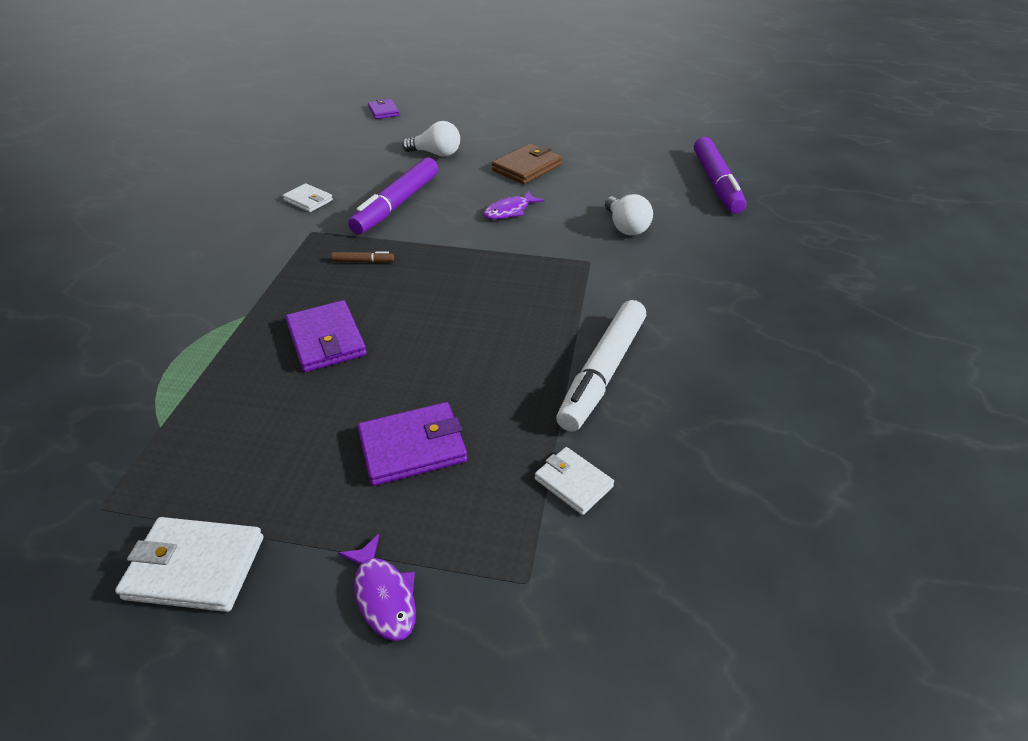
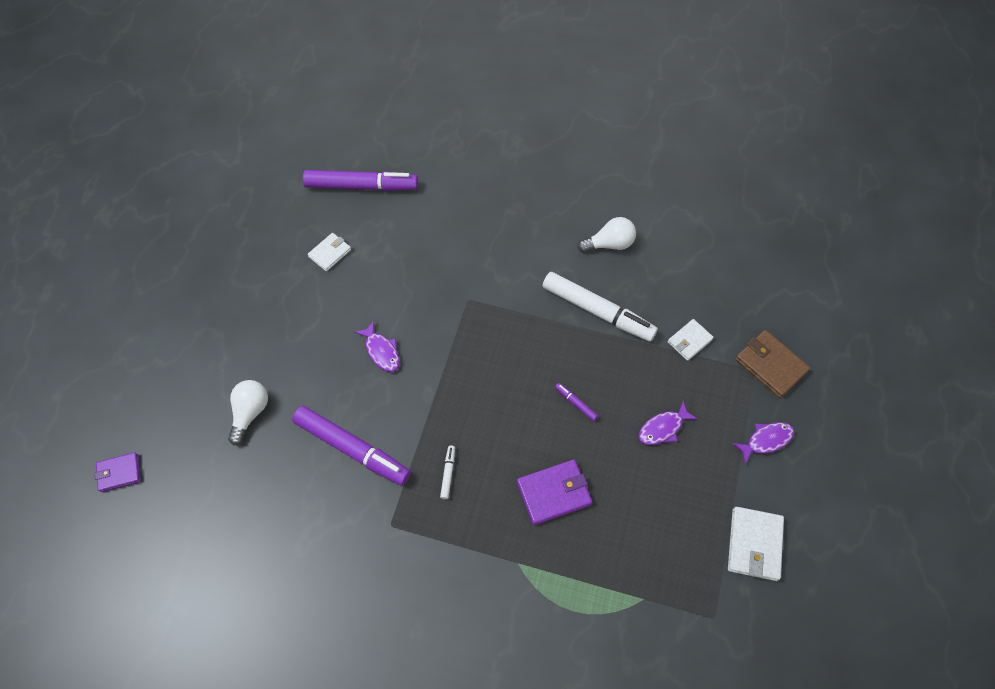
camera: 85 degrees left, 20 degrees up
white wallet [283,183,333,212] -> white wallet moved to [308,233,351,271]
brown marker [331,251,394,263] -> white marker [440,445,455,499]
purple wallet [357,402,467,486] -> purple fish [638,401,698,445]
brown wallet [492,144,562,184] -> brown wallet moved to [735,330,810,398]
white light bulb [605,194,653,235] -> white light bulb moved to [578,217,636,253]
none -> purple marker [555,383,598,421]

